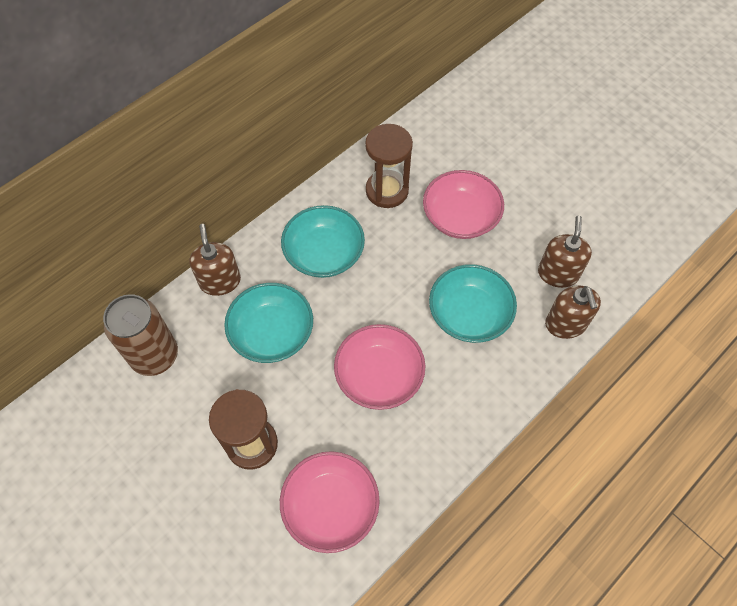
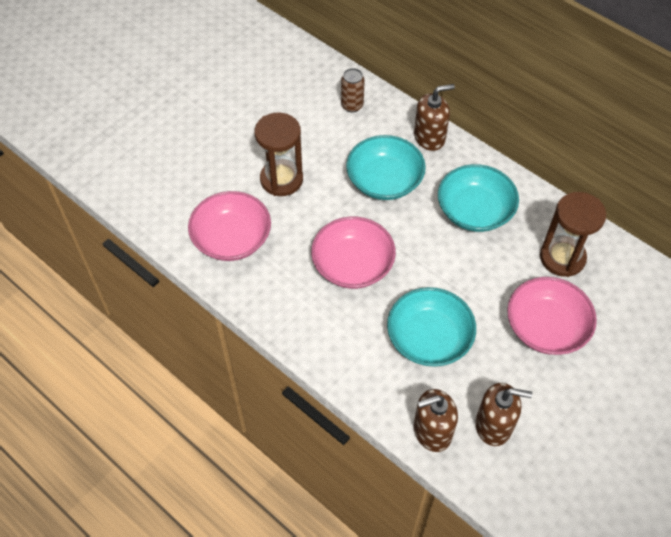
camera: 85 degrees right, 5 degrees down
brown can [103,294,178,376] -> brown can [341,68,365,112], size x0.54

